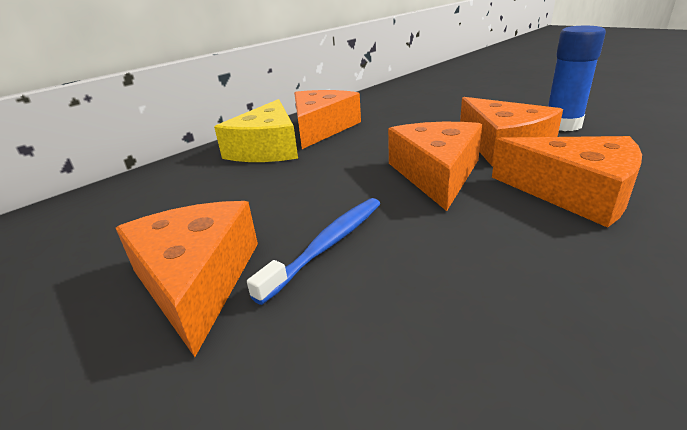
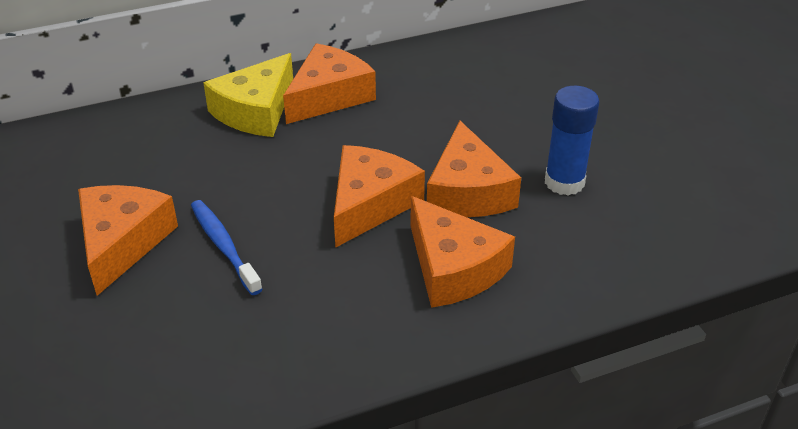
camera: 20 degrees right, 10 degrees up
blue toothbrush [247,198,380,305] -> blue toothbrush turned 90 degrees counterclockwise [191,200,263,295]

